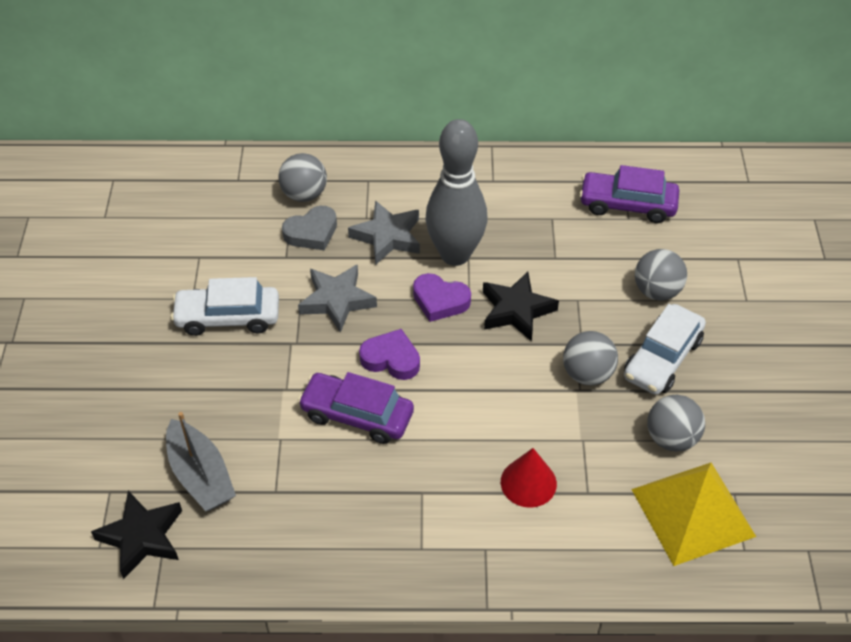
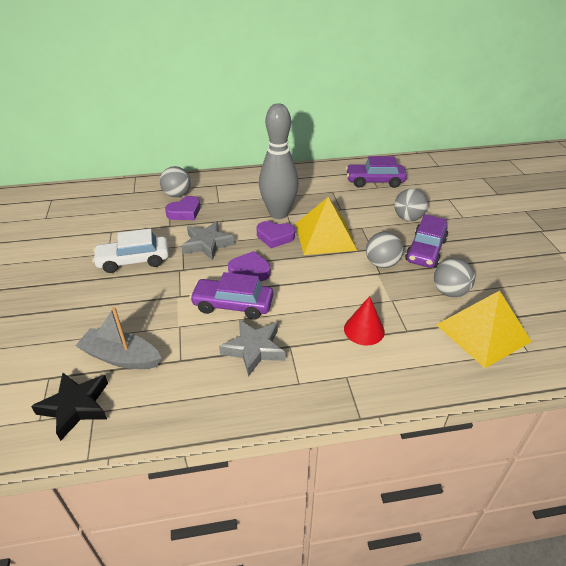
camera: 10 degrees left, 10 degrees down
grey boat [166,412,236,511] -> grey boat turned 150 degrees clockwise [75,307,161,369]
grey heart [282,206,337,250] -> purple heart [165,196,200,220]
grey star [348,200,420,265] -> grey star moved to [219,319,285,377]
black star [483,272,559,342] -> yellow pyramid [296,197,357,255]
white car [624,304,706,395] -> purple car [405,214,448,268]

